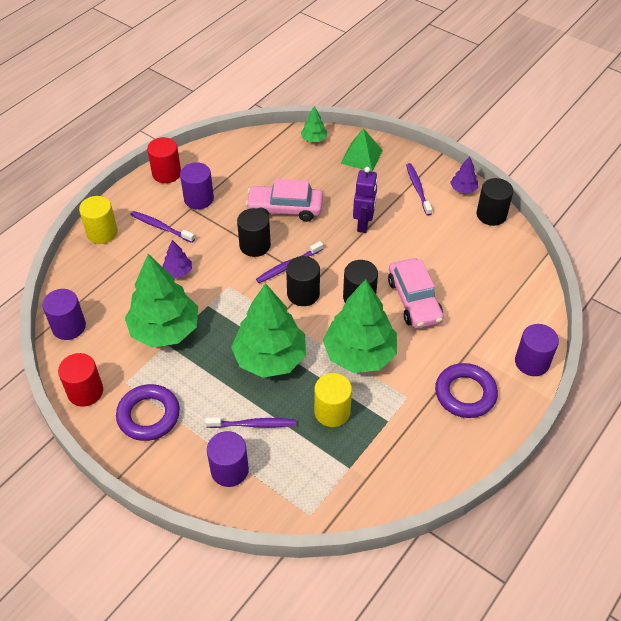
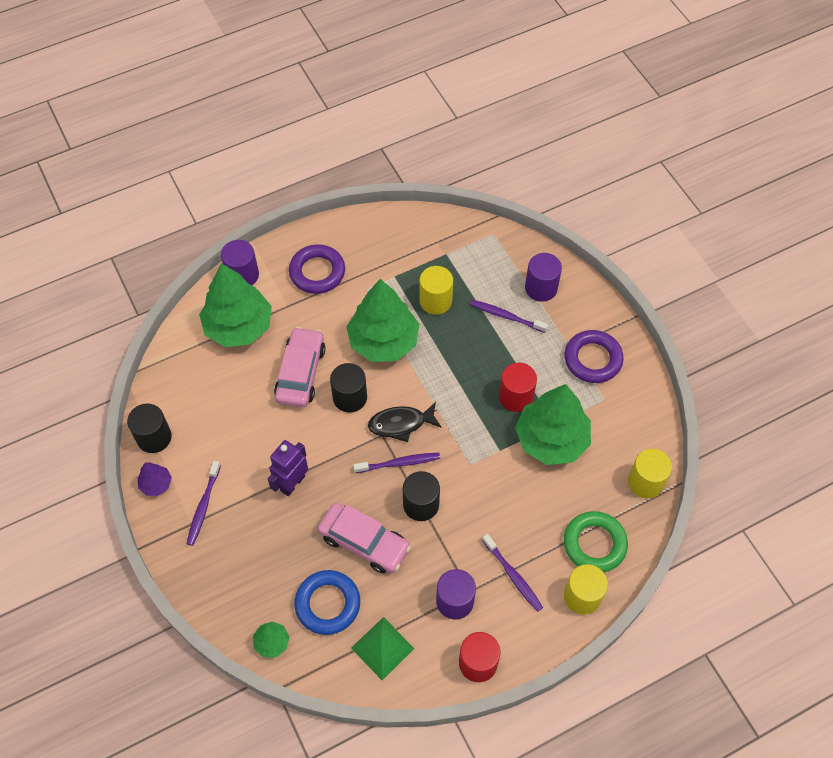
camera: 155 degrees left, 10 degrees up
purple cylinder [42,289,86,340] -> yellow cylinder [628,449,672,498]
red cylinder [58,353,103,407] -> red cylinder moved to [499,363,537,412]
purple tree [162,240,192,278] -> none
green tree [231,283,306,378] -> green tree moved to [199,263,272,347]
black cylinder [286,256,320,306] -> black fish [368,402,442,442]
green pyramid [340,128,383,172] -> green pyramid moved to [351,617,415,680]
none -> blue ring [294,570,360,635]
none -> green ring [564,511,628,572]

